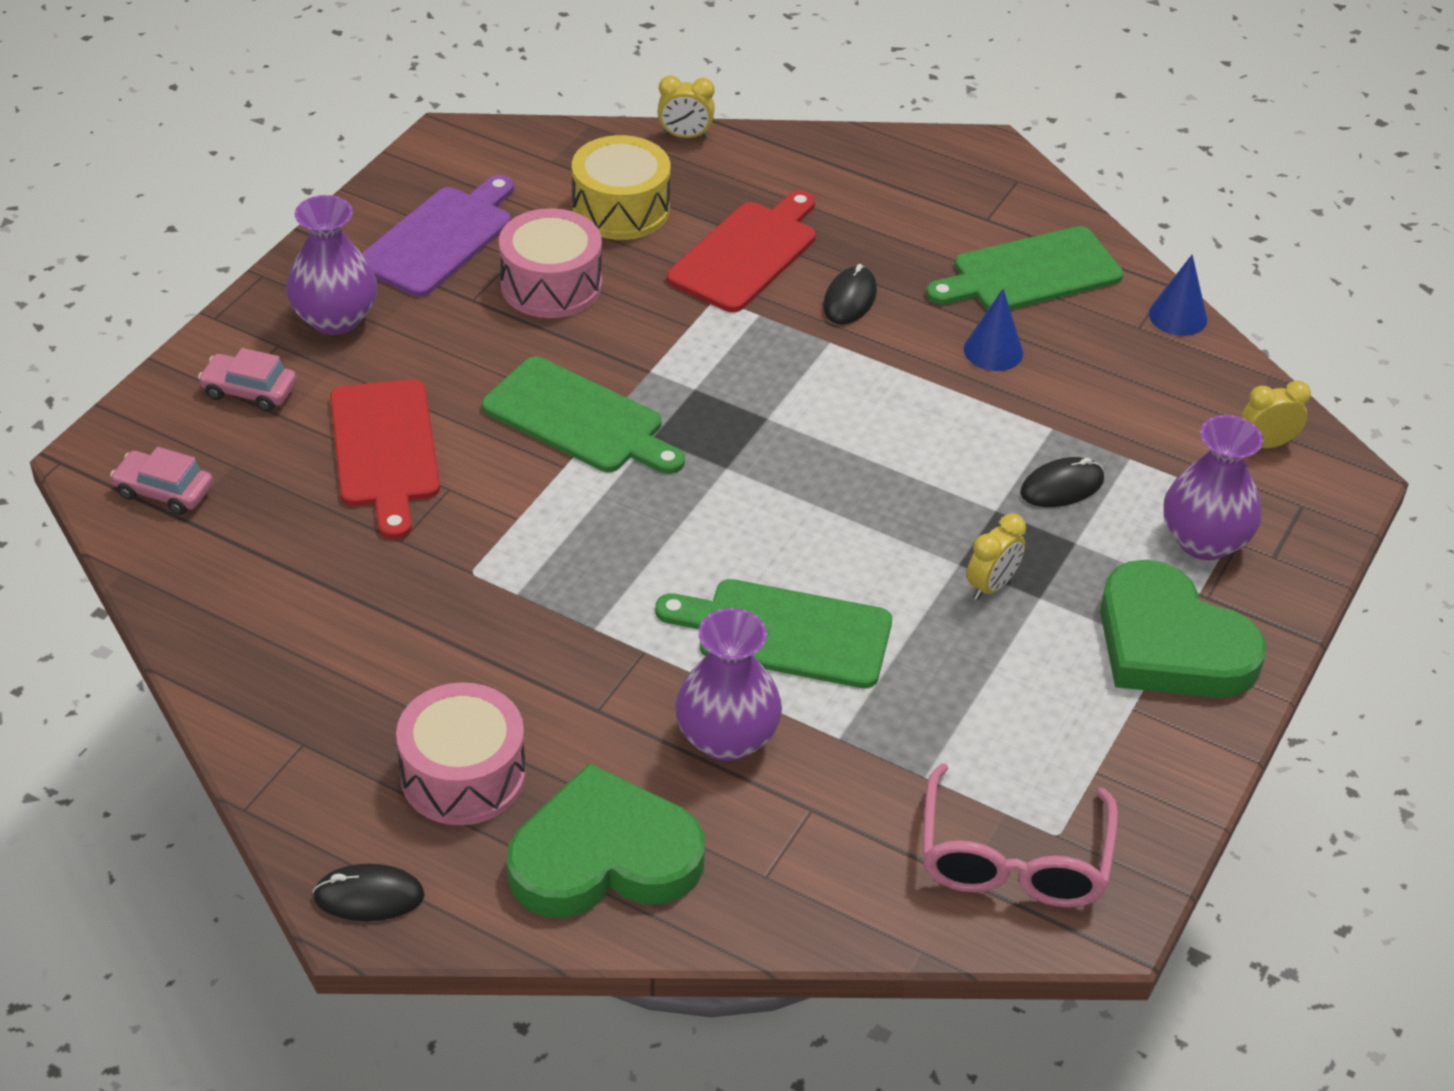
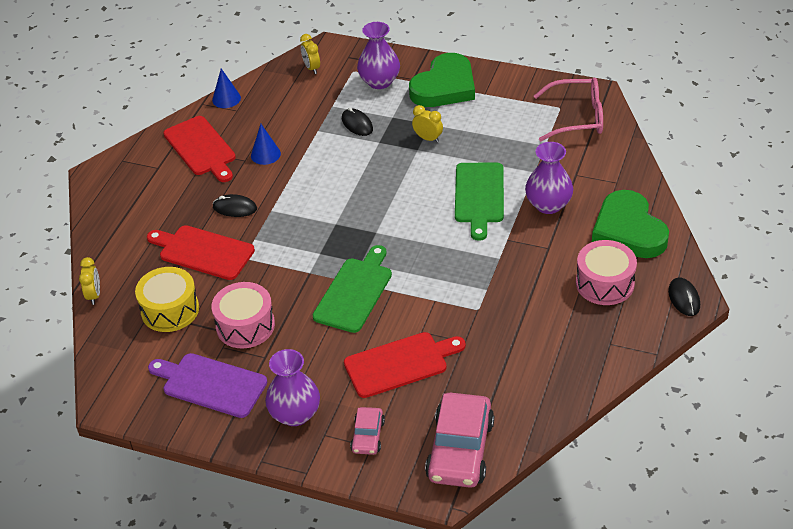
camera: 95 degrees left, 0 degrees up
pink car [110,447,213,515] -> pink car [425,393,494,488], size x1.93
green cutting board [926,226,1123,310] -> red cutting board [164,116,236,182]

